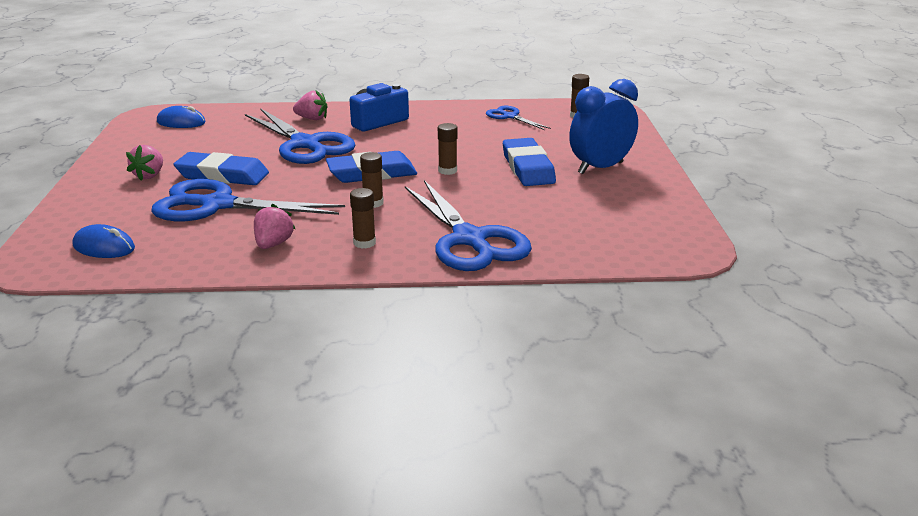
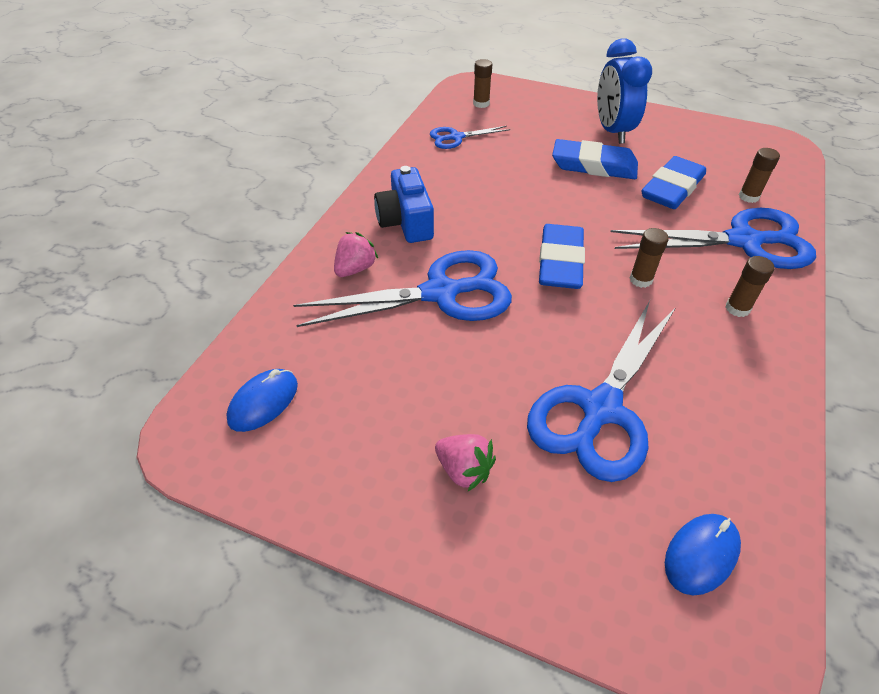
camera: 65 degrees left, 20 degrees up
blue eraser [174,152,269,185] -> blue eraser moved to [641,156,706,209]
pink strawberry [254,204,295,249] -> none
brown glue stick [438,123,458,175] -> brown glue stick moved to [739,148,780,203]

